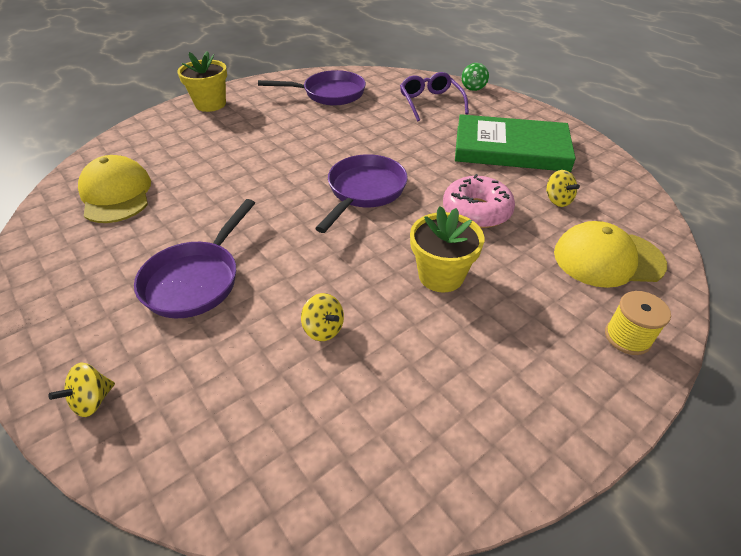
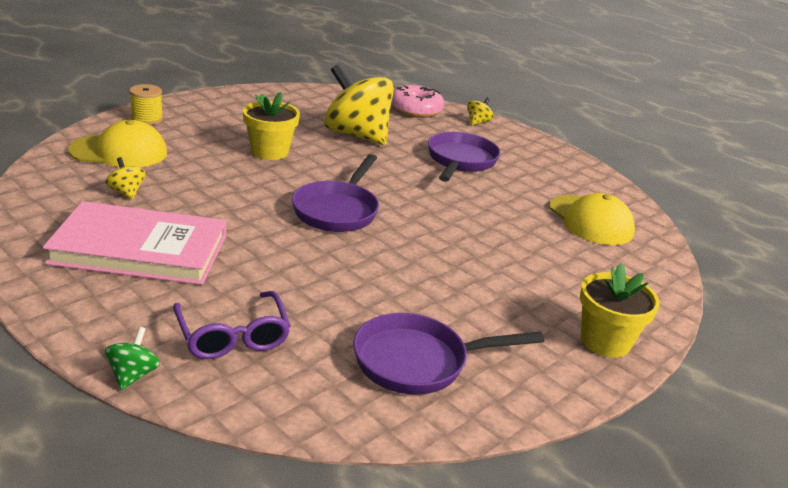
camera: 170 degrees right, 15 degrees down
yellow spinning top [301,293,344,341] -> yellow spinning top [324,64,394,145], size x2.48
pink donut [443,174,515,228] -> pink donut moved to [391,85,444,118]
green book [455,114,576,172] -> pink book [43,201,226,285]

